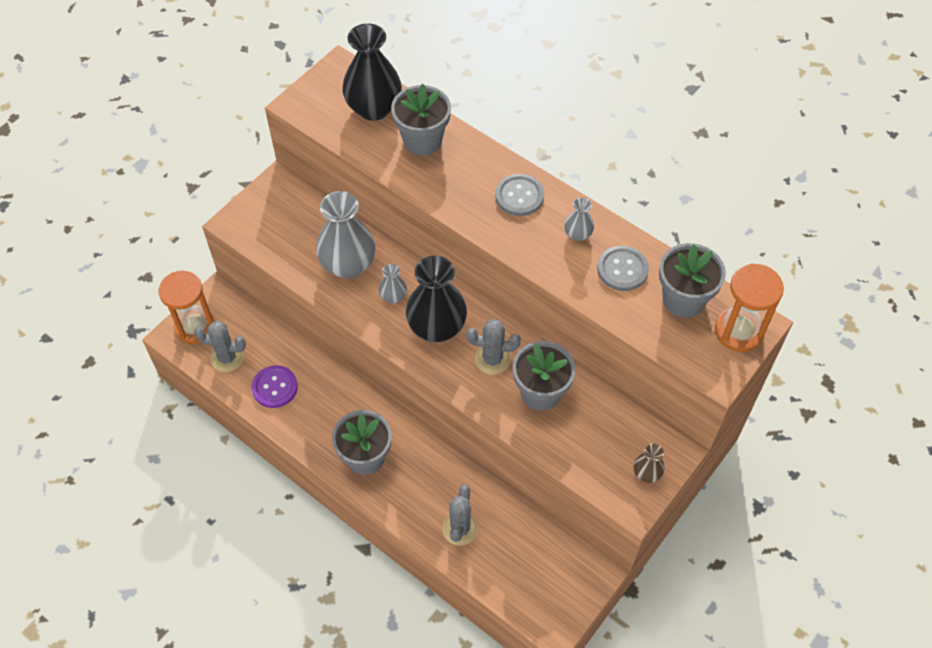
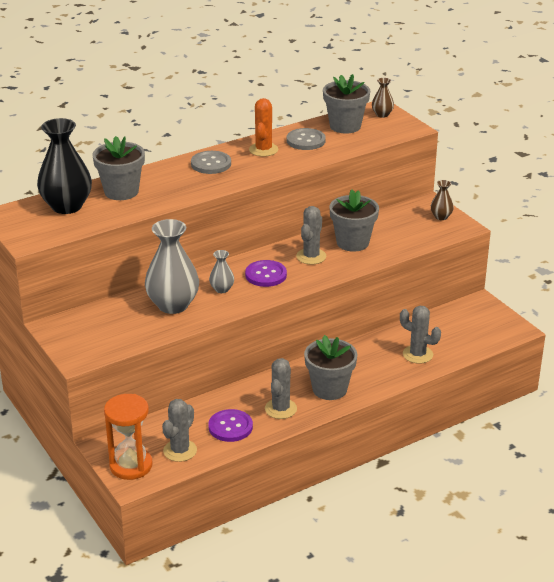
camera: 70 degrees left, 25 degrees down
black vase [406,256,467,342] -> purple button [245,260,287,287]
grey vase [564,197,594,241] -> orange cactus [249,98,278,157]
orange hourglass [715,263,784,352] -> brown vase [372,78,394,118]
none -> grey cactus [265,358,297,419]

